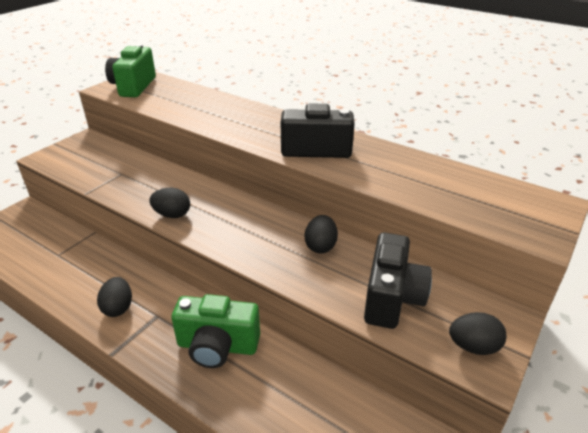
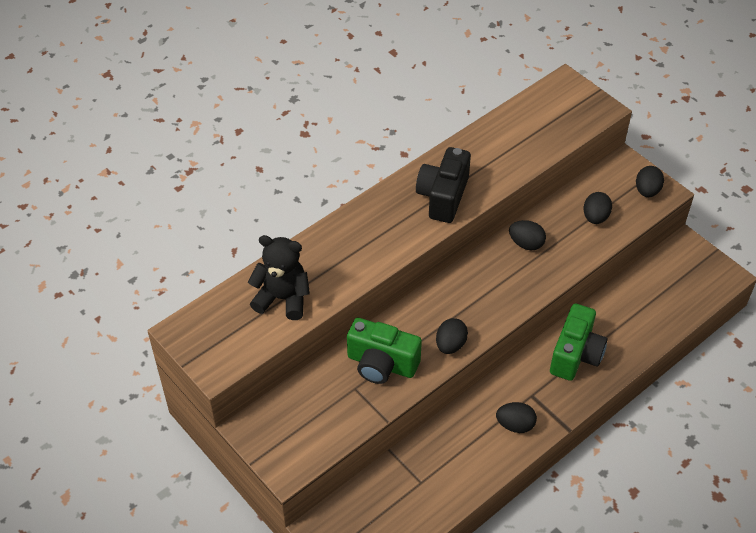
camera: 75 degrees left, 15 degrees up
green camera [105,44,156,97] -> green camera moved to [347,318,422,384]
black camera [364,233,432,329] -> black egg [584,192,612,224]
none -> black teddy bear [248,235,310,320]

